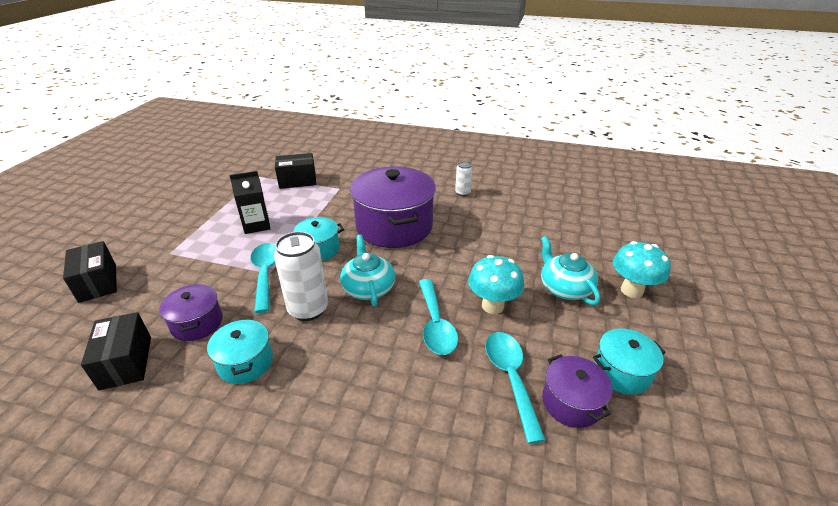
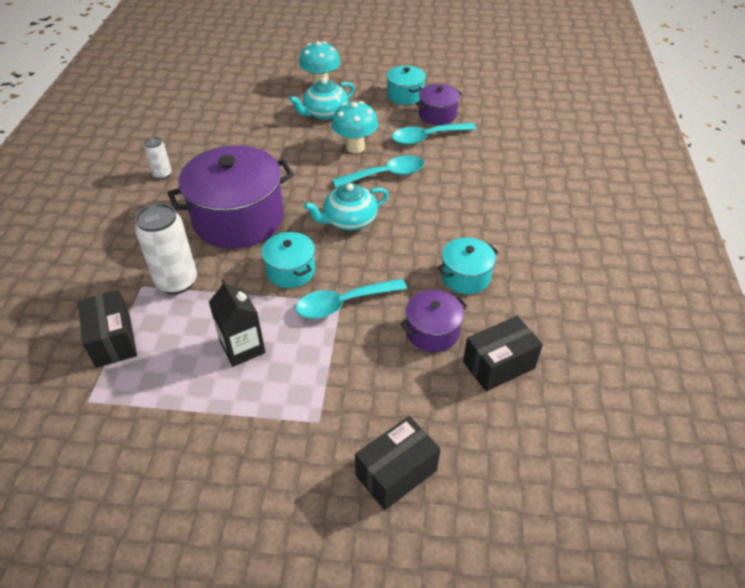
camera: 100 degrees left, 10 degrees up
white can [274,232,328,321] -> white can moved to [135,203,197,294]

